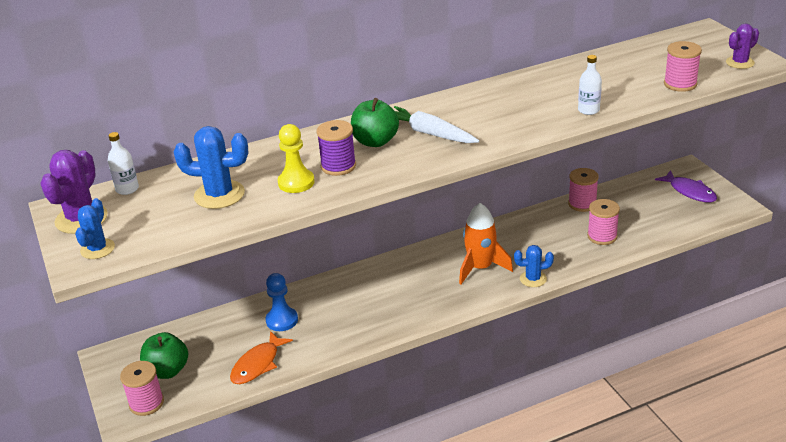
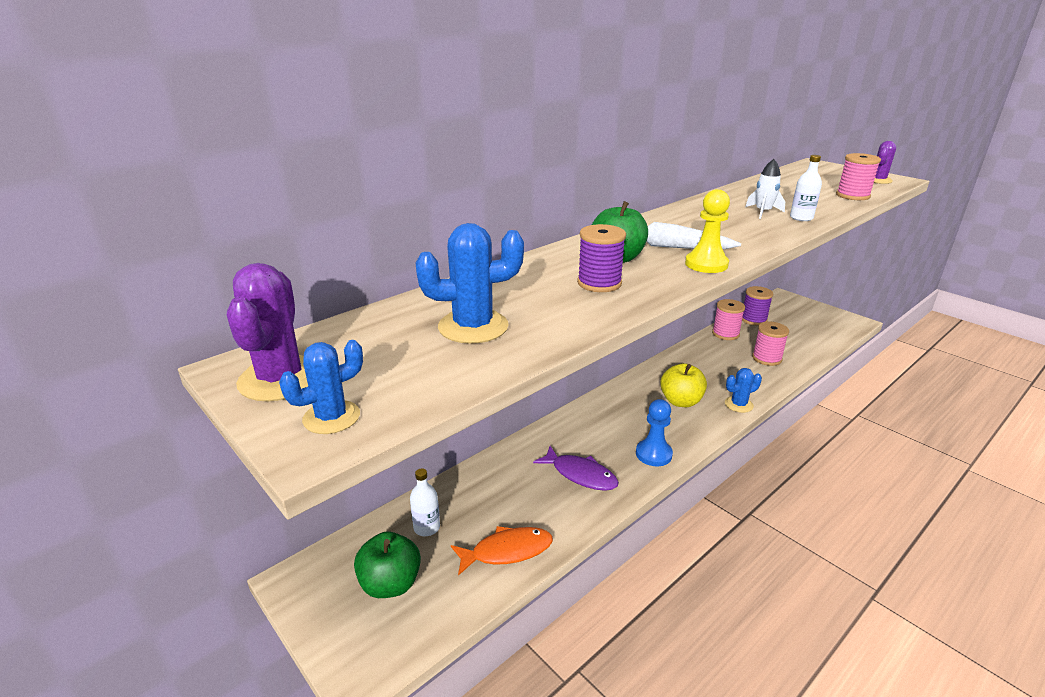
camera: 20 degrees left, 5 degrees down
blue cactus [75,198,115,259] -> blue cactus turned 60 degrees clockwise [279,340,363,434]
white bottle [108,132,139,195] -> white bottle moved to [410,468,440,536]
pink spool [120,361,164,416] -> none
orange fish [230,331,293,384] -> orange fish turned 120 degrees counterclockwise [451,526,553,576]
blue pawn [266,273,298,331] -> blue pawn moved to [636,399,673,466]
yellow pawn [278,124,315,193] -> yellow pawn moved to [685,189,730,273]
orange rocket [459,203,513,284] -> yellow apple [660,363,707,407]
purple fish [655,170,717,202] -> purple fish moved to [533,446,619,491]
none -> purple spool [742,286,773,326]
none -> white rocket [745,159,785,219]

